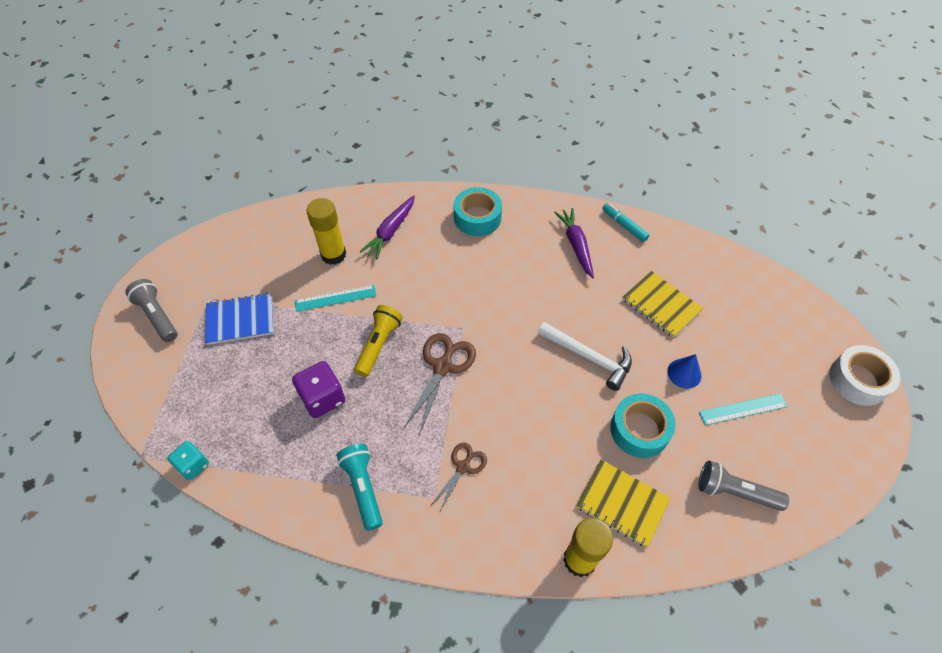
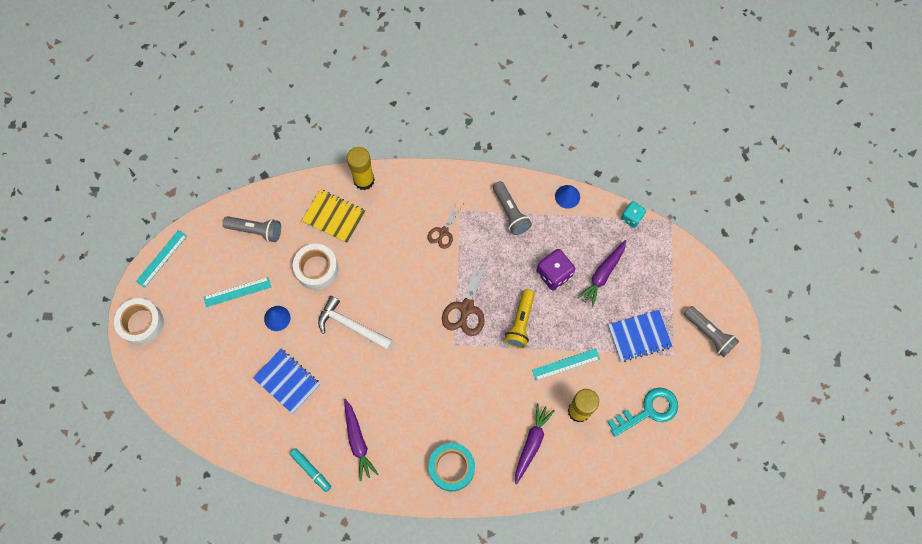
camera: 175 degrees right, 15 degrees up
turquoise flashlight [336,444,383,531] -> grey flashlight [493,181,532,235]
turquoise tape [610,394,676,458] -> white tape [293,244,339,290]
yellow notebook [622,271,703,338] -> blue notebook [253,349,320,414]
none -> turquoise ruler [136,230,187,288]
none -> blue cone [555,185,580,209]
none -> purple carrot [577,240,626,307]
none -> turquoise key [608,387,678,437]

